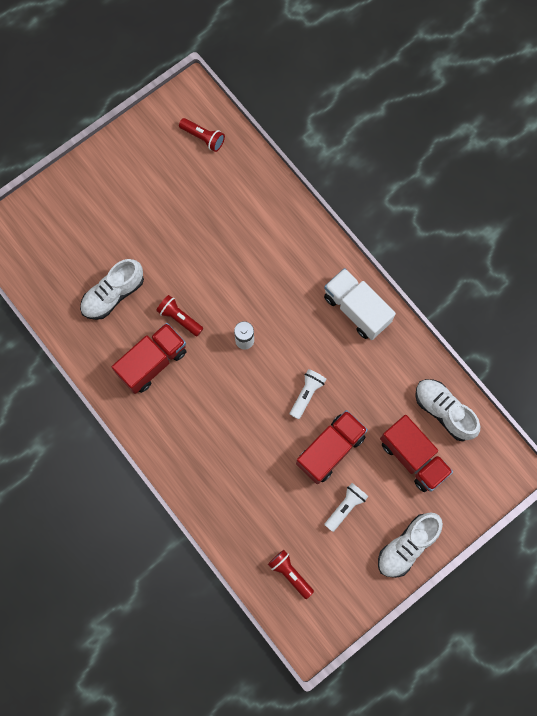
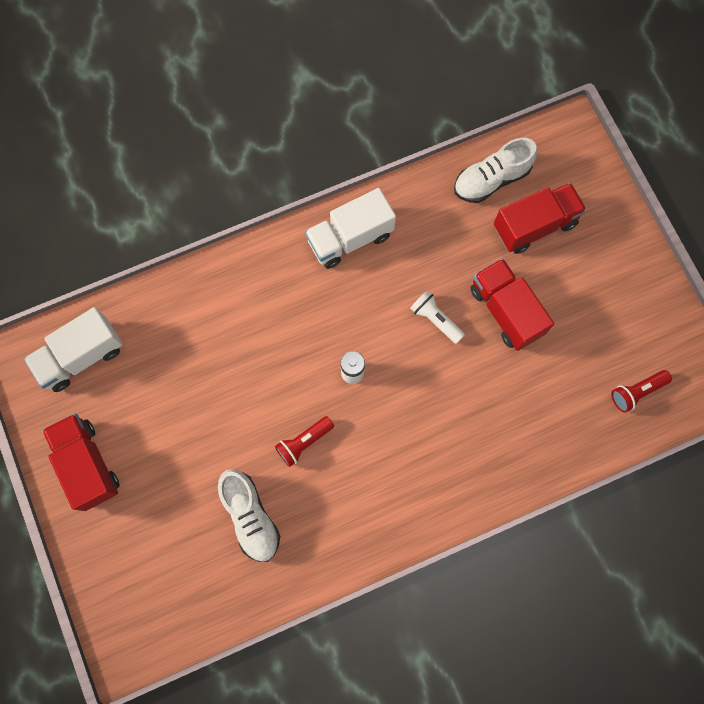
camera: 75 degrees left, 0 degrees up
red truck [111,323,187,394] -> red truck moved to [42,413,120,511]
red flashlight [179,118,225,152] -> white truck [24,307,123,392]
white flashlight [324,483,369,532] -> none
white shoe [378,513,443,578] -> none

